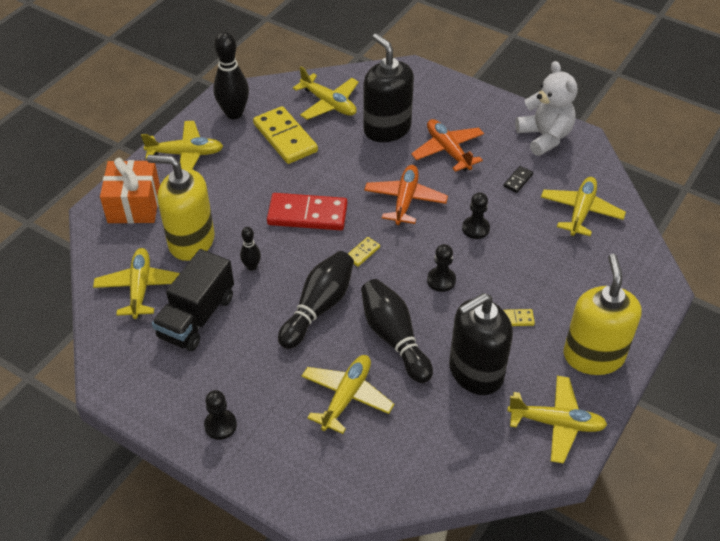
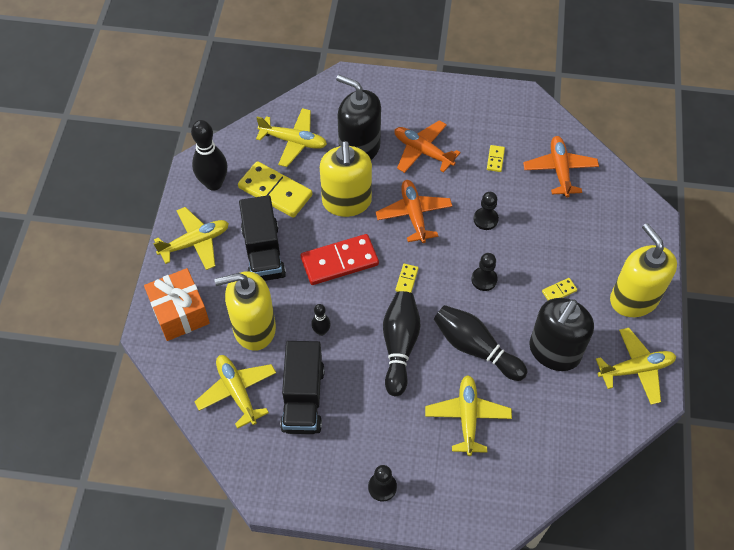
camera: 25 degrees left, 10 degrees up
black domino [503,166,533,193] -> yellow domino [487,145,505,172]
white teddy bear [515,61,578,156] -> none
yellow plane [541,177,626,236] -> orange plane [523,136,599,197]
none -> black truck [239,195,286,281]
none -> yellow soap dispenser [320,141,372,217]

